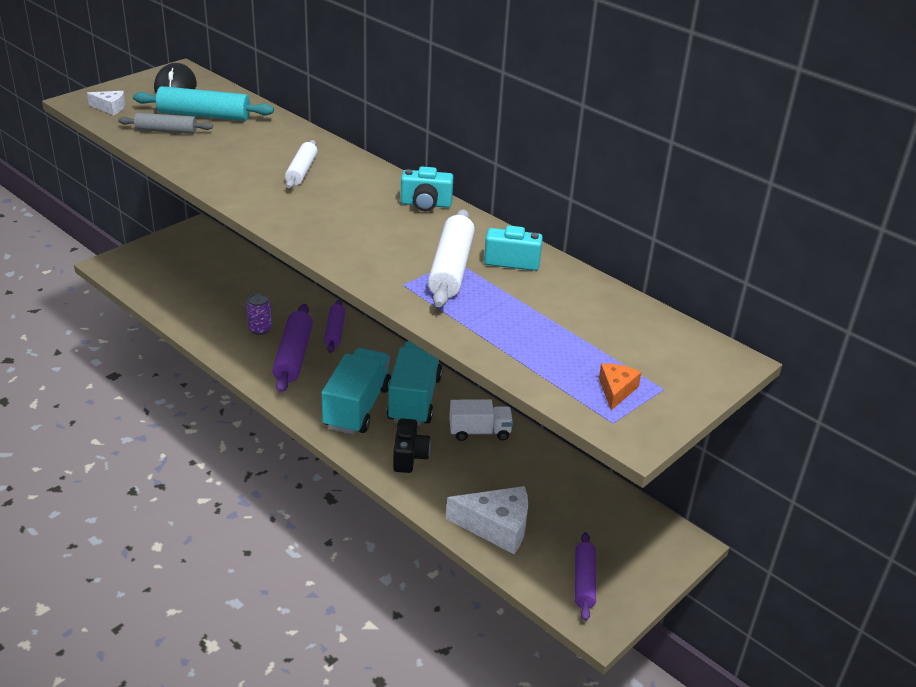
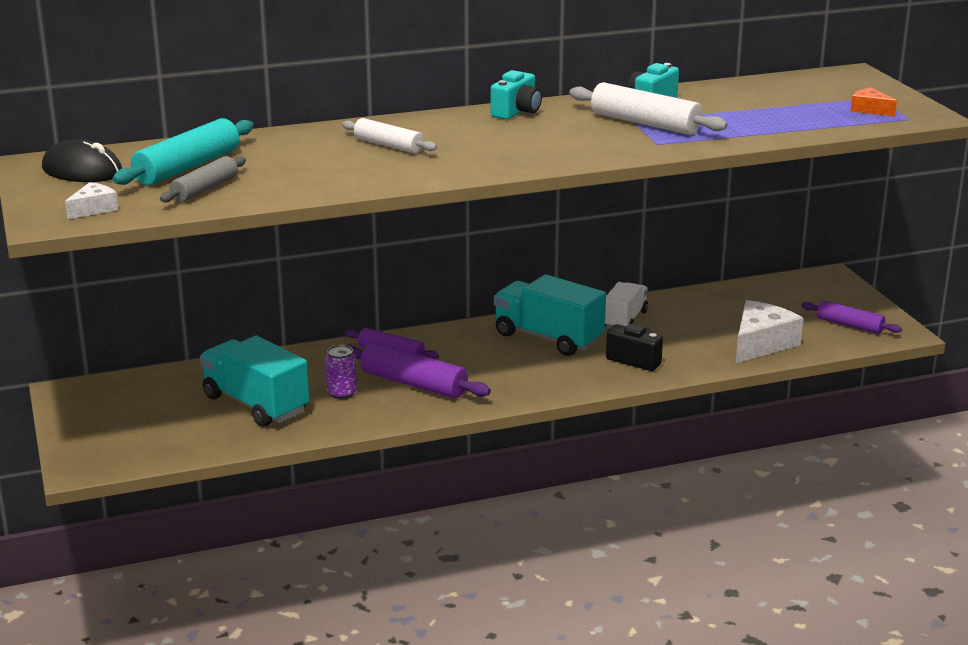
camera: 60 degrees left, 10 degrees down
turquoise truck [321,348,391,434] -> turquoise truck moved to [200,336,309,427]

